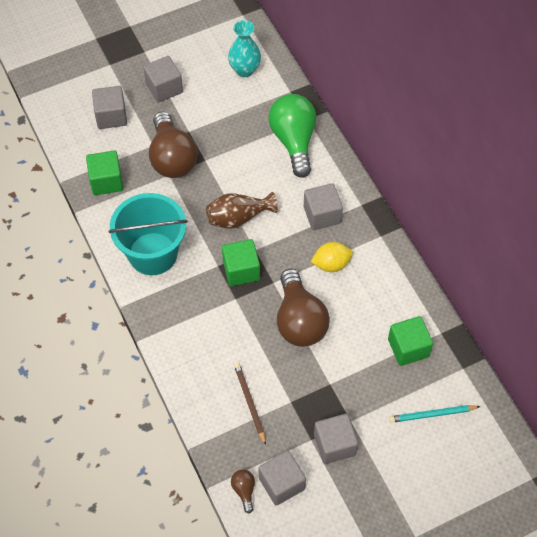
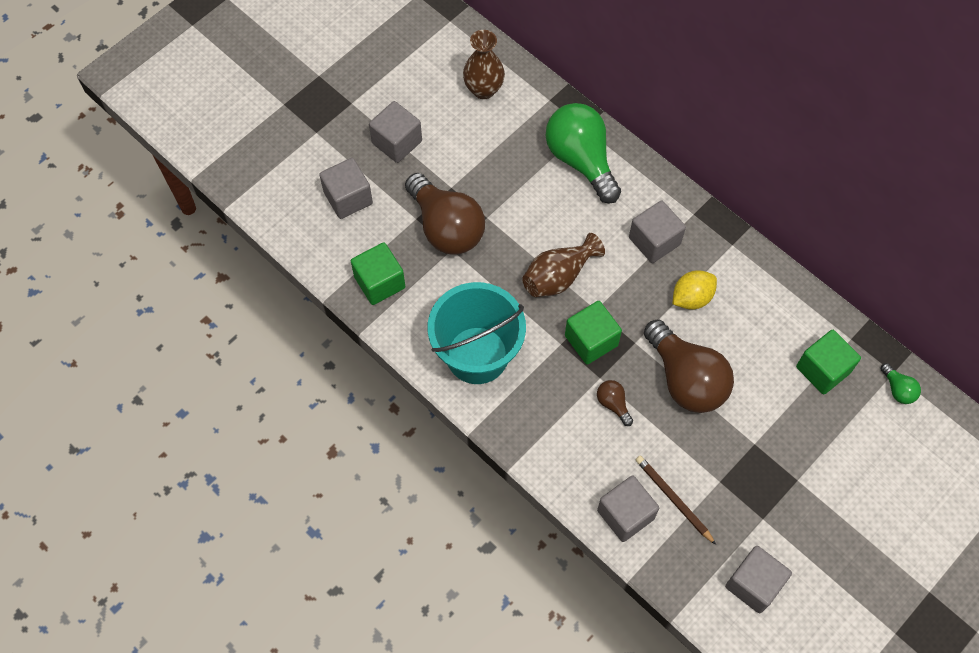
camera: 20 degrees left, 5 degrees up
turquoise vase [228,20,261,77] -> brown vase [463,30,505,99]
brown light bulb [231,470,255,514] -> brown light bulb moved to [597,380,633,426]
grey cube [314,414,358,464] -> grey cube moved to [597,476,659,542]
turquoise pencil [389,405,480,423] -> none
none -> green light bulb [880,363,921,404]

